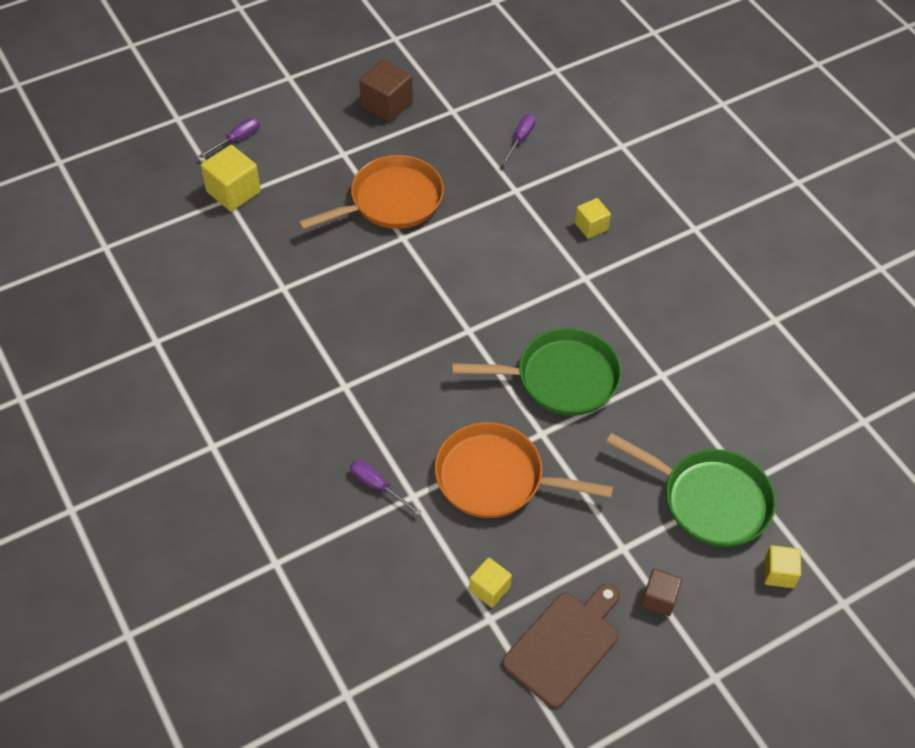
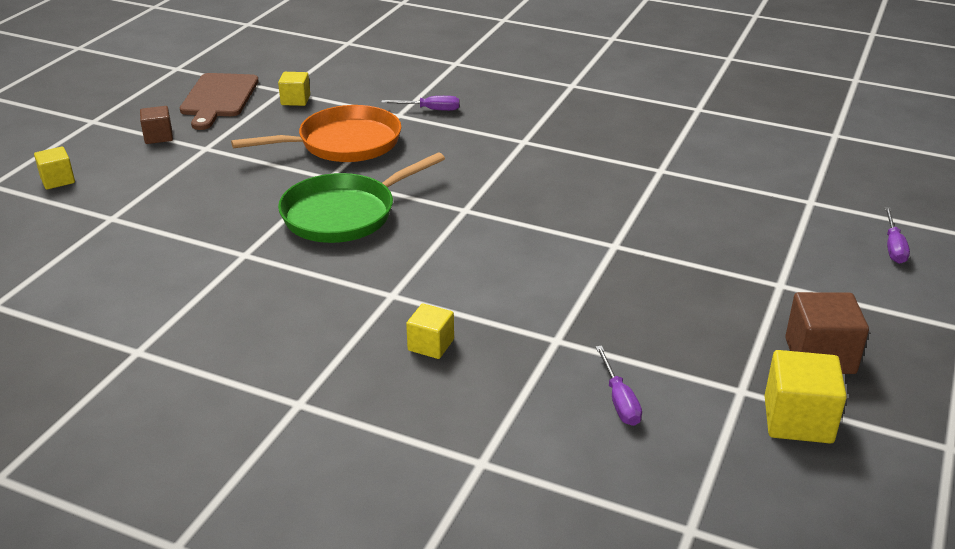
camera: 145 degrees right, 20 degrees down
yellow cube [201,145,261,211] -> yellow cube moved to [764,350,847,443]
orange pan [298,155,444,230] -> none
green pan [606,433,776,547] -> none

